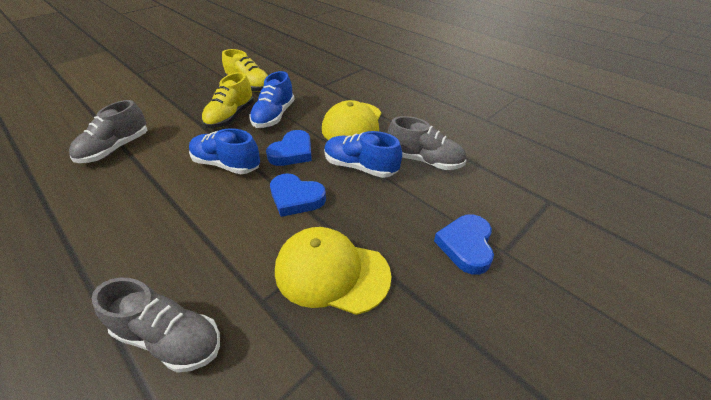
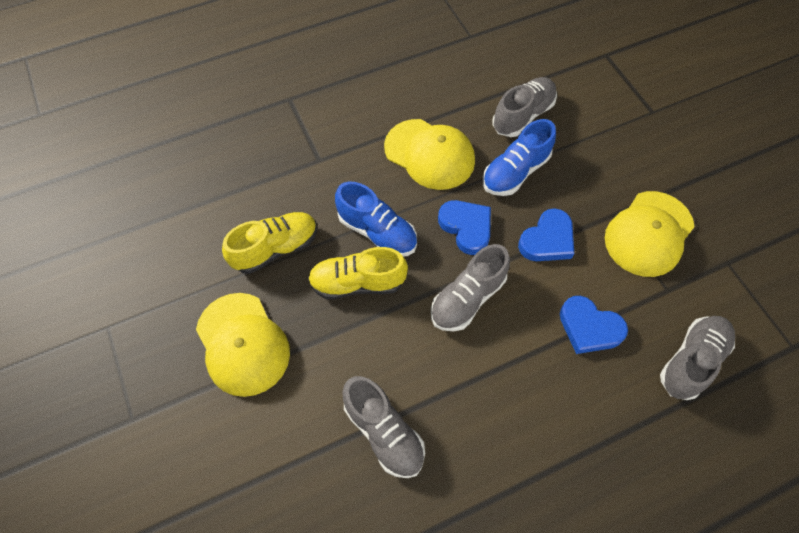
camera: 70 degrees left, 20 degrees up
blue shoe [189,128,260,174] -> grey shoe [431,244,510,331]
yellow shoe [201,72,254,128] -> yellow shoe turned 135 degrees clockwise [308,247,408,299]
blue heart [434,214,494,275] -> blue heart moved to [560,296,628,354]
none -> yellow cap [196,293,290,397]

